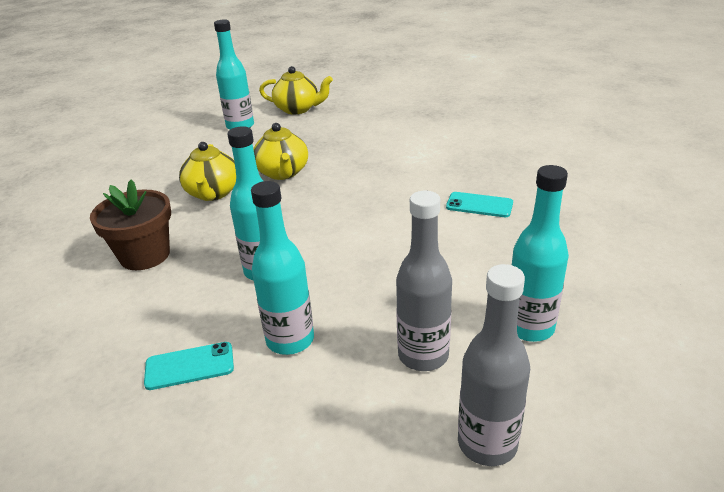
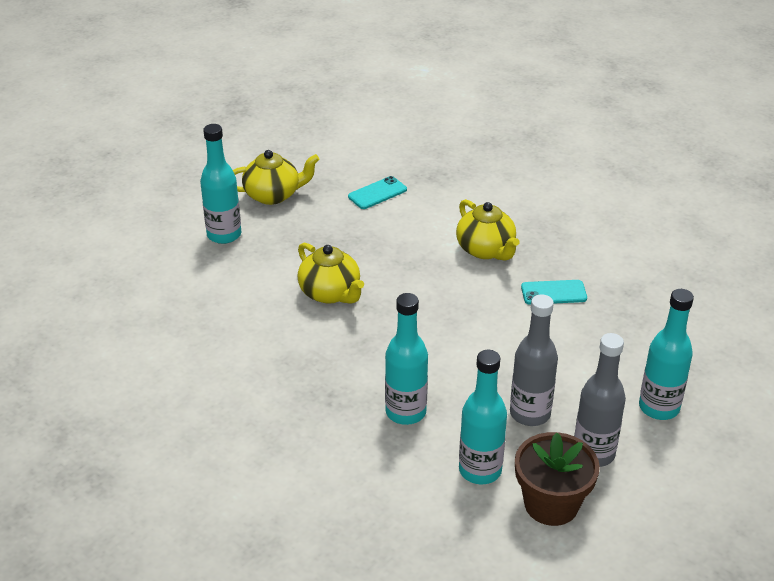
camera: 25 degrees left, 5 degrees up
brown flower pot [90,179,171,270] -> brown flower pot moved to [515,432,600,526]
turquoise phone [144,342,234,390] -> turquoise phone moved to [348,176,407,209]
yellow teapot [179,142,236,201] -> yellow teapot moved to [456,199,520,261]
grey bottle [458,264,530,466] -> grey bottle moved to [510,294,558,426]

